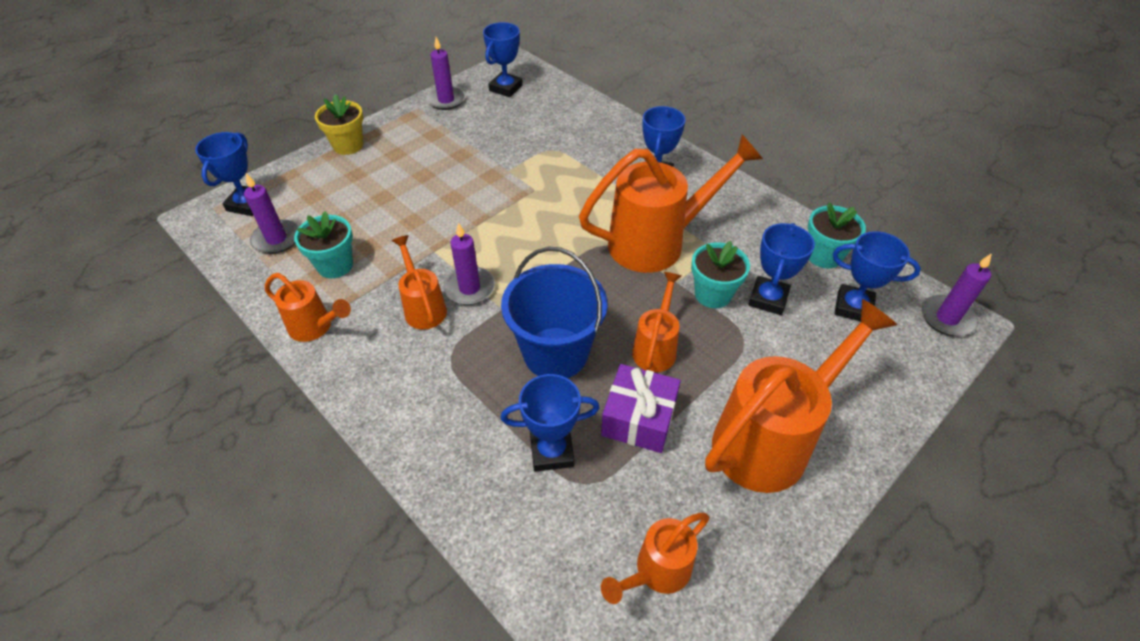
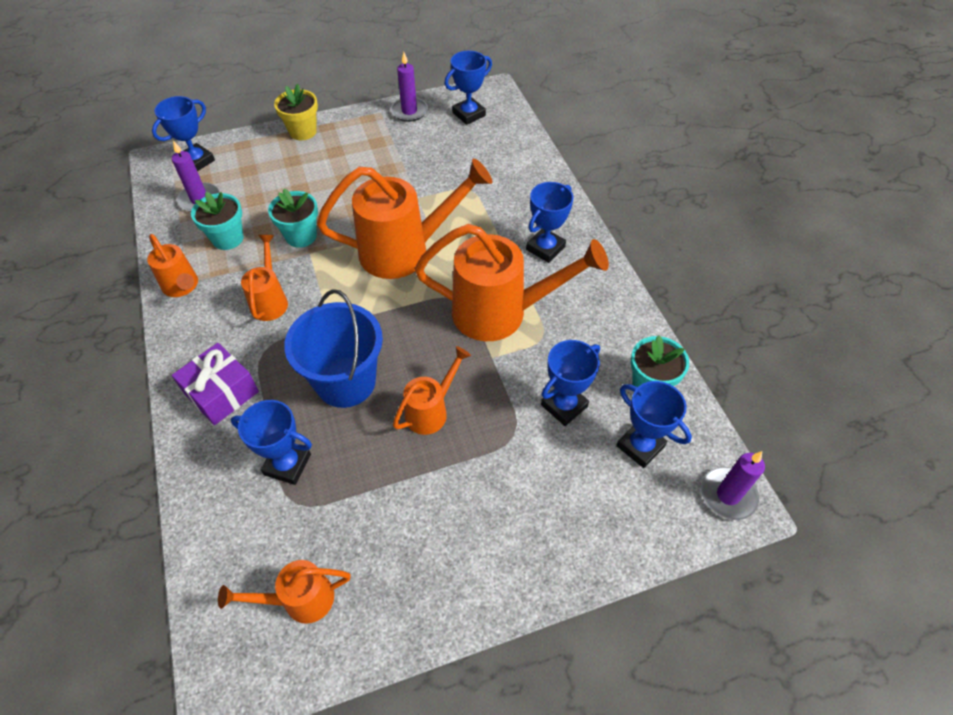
camera: 25 degrees right, 5 degrees up
purple candle [443,222,495,305] -> none
purple gift [601,364,681,453] -> purple gift moved to [172,343,259,425]
turquoise flower pot [691,241,750,308] -> turquoise flower pot moved to [268,188,318,248]
orange watering can [705,299,897,493] -> orange watering can moved to [317,158,493,279]

